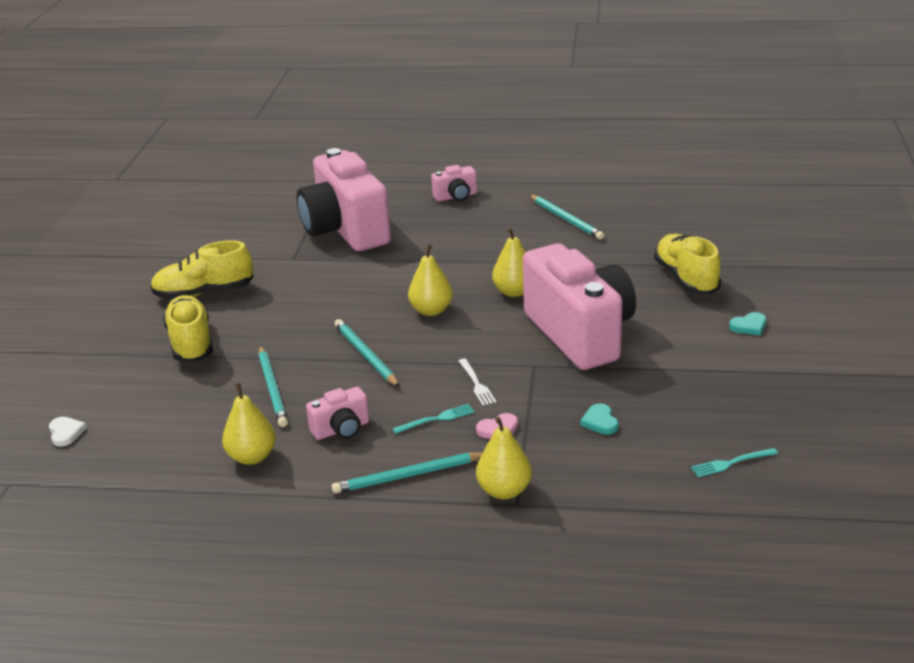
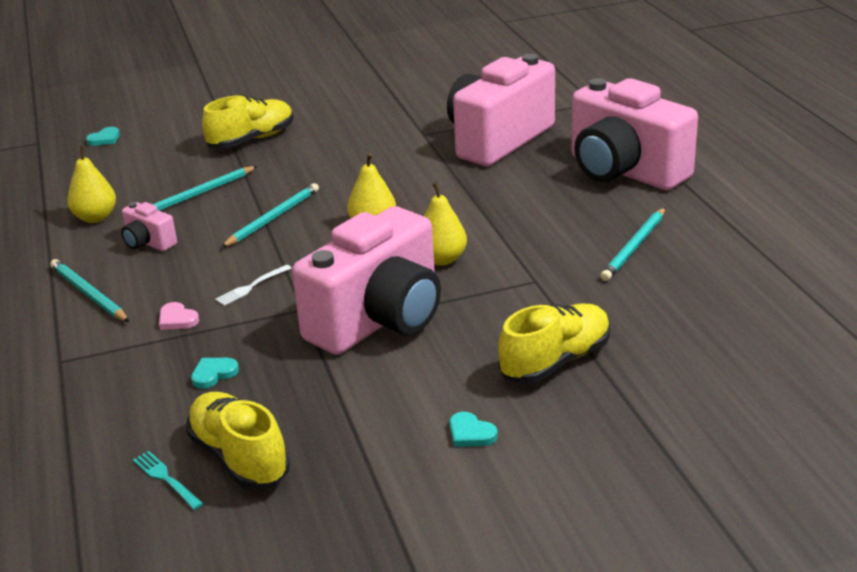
camera: 65 degrees right, 0 degrees up
white heart [49,417,87,447] -> turquoise heart [86,127,120,146]
yellow shoe [151,240,253,299] -> yellow shoe moved to [186,392,290,490]
turquoise fork [393,404,474,434] -> none
pink camera [431,165,477,202] -> pink camera [571,78,698,190], size x2.36
yellow pear [476,417,532,499] -> none

